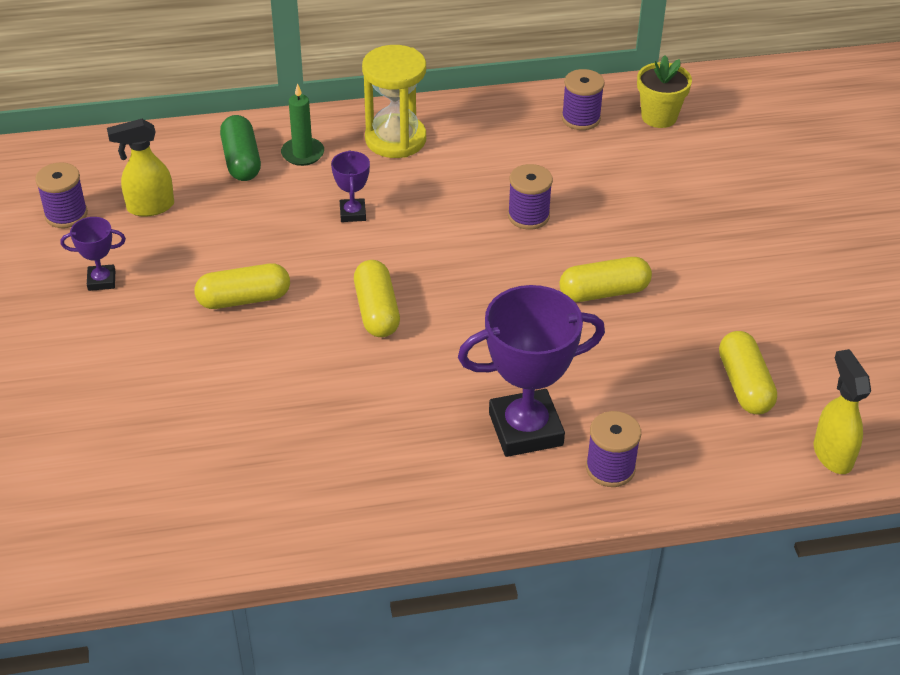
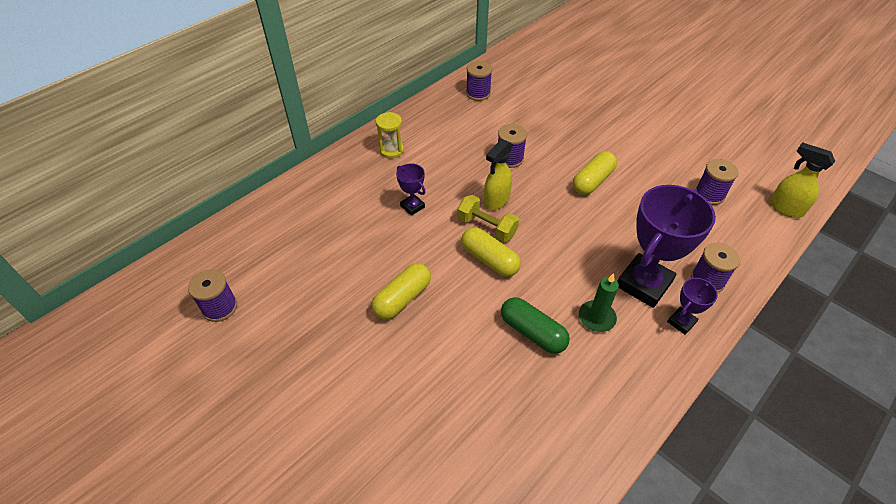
camera: 35 degrees left, 5 degrees up
purple trophy [61,217,126,291] -> purple trophy moved to [667,278,718,335]
yellow spray bottle [107,119,174,217] -> yellow spray bottle moved to [484,139,513,210]
green capsule [220,115,261,181] -> green capsule moved to [501,297,570,354]
green candle [281,83,324,166] -> green candle moved to [579,273,619,332]
yellow hourglass [362,45,426,158] -> yellow hourglass [376,112,404,158], size x0.59
yellow flower pot [637,55,692,128] -> none
yellow capsule [719,331,777,414] -> purple spool [695,159,739,205]
none -> yellow dumbbell [457,195,519,242]

